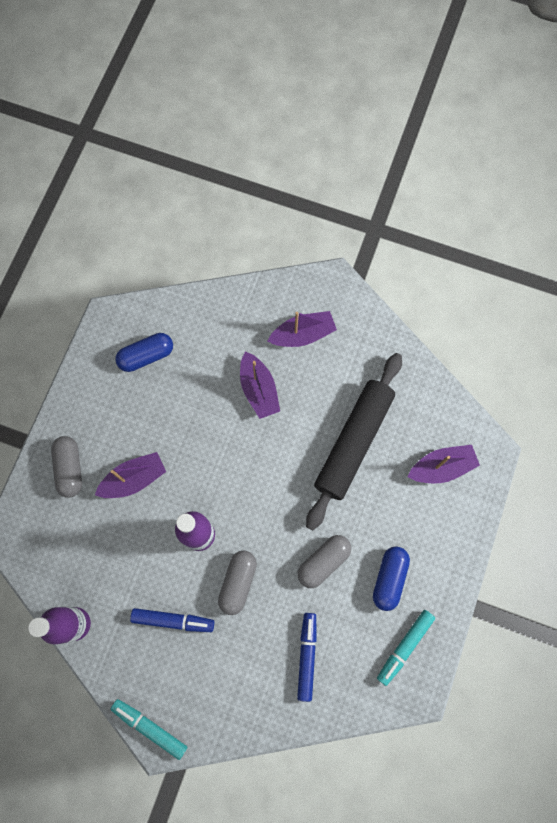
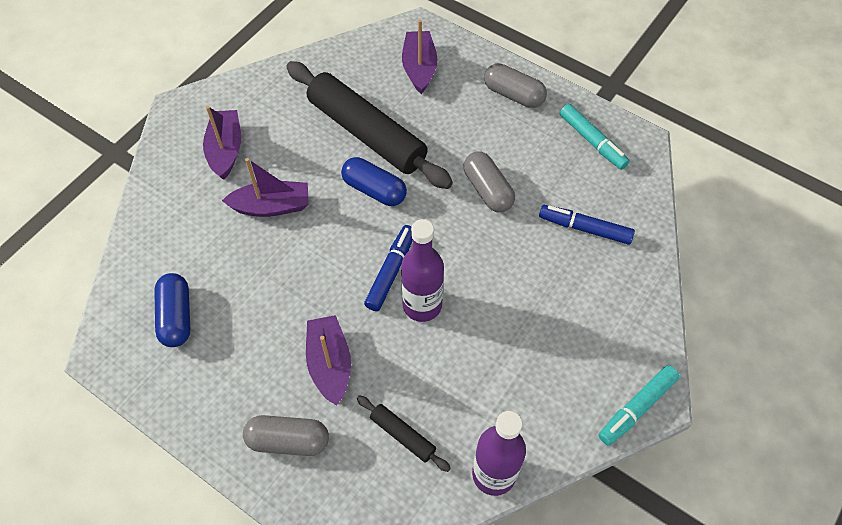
camera: 75 degrees left, 15 degrees down
blue marker [130,608,214,632] -> blue marker moved to [364,225,413,311]
grey capsule [218,551,257,615] -> grey capsule moved to [484,63,547,108]
blue capsule [373,547,410,611] -> blue capsule moved to [341,157,407,206]
none -> black rolling pin [357,395,451,472]

